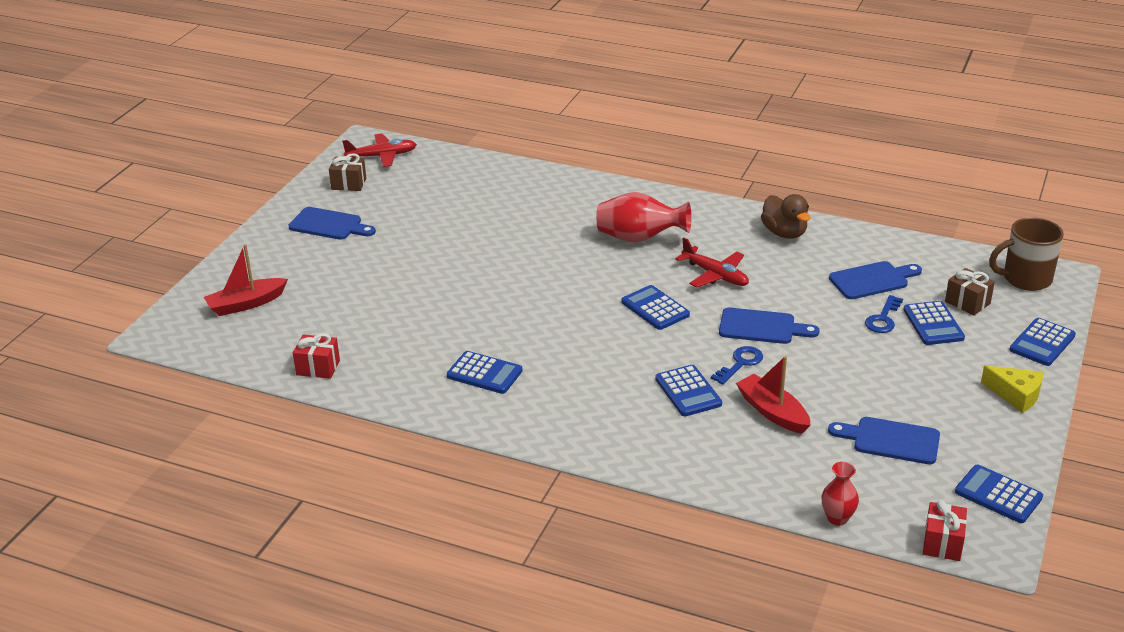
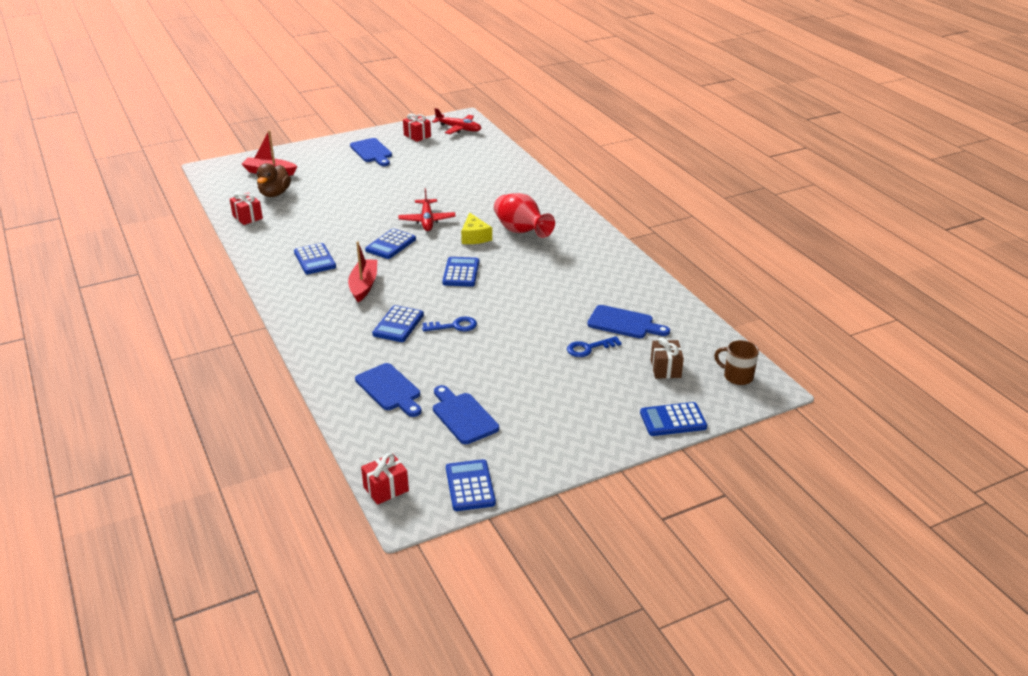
camera: 40 degrees right, 0 degrees up
brown gift [329,153,366,191] -> red gift [403,114,431,142]
red plane [675,238,749,288] -> red plane moved to [399,188,456,231]
blue cutting board [719,308,819,344] -> blue cutting board moved to [355,363,422,417]
red boat [736,356,811,434] -> red boat moved to [348,242,377,302]
brown duck [761,194,811,239] -> brown duck moved to [257,163,291,197]
red vase [821,462,859,526] -> none
blue calculator [903,301,965,345] -> blue calculator moved to [365,229,416,259]
yellow cheese [981,366,1043,413] -> yellow cheese moved to [461,212,492,244]
brown mug [989,217,1064,291] -> brown mug [714,340,759,385], size x0.66

